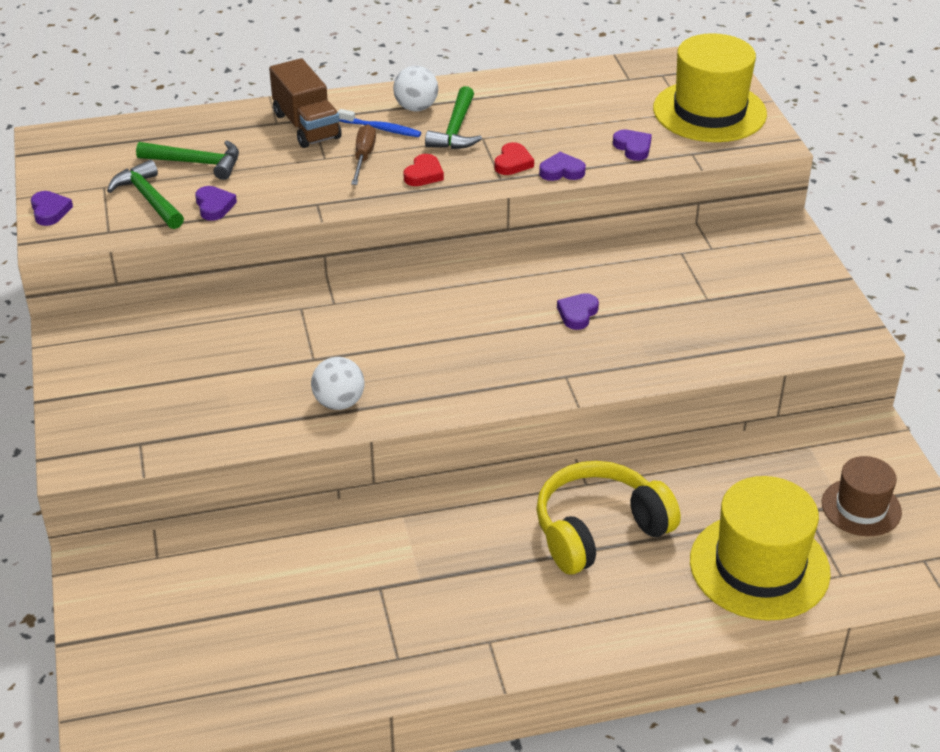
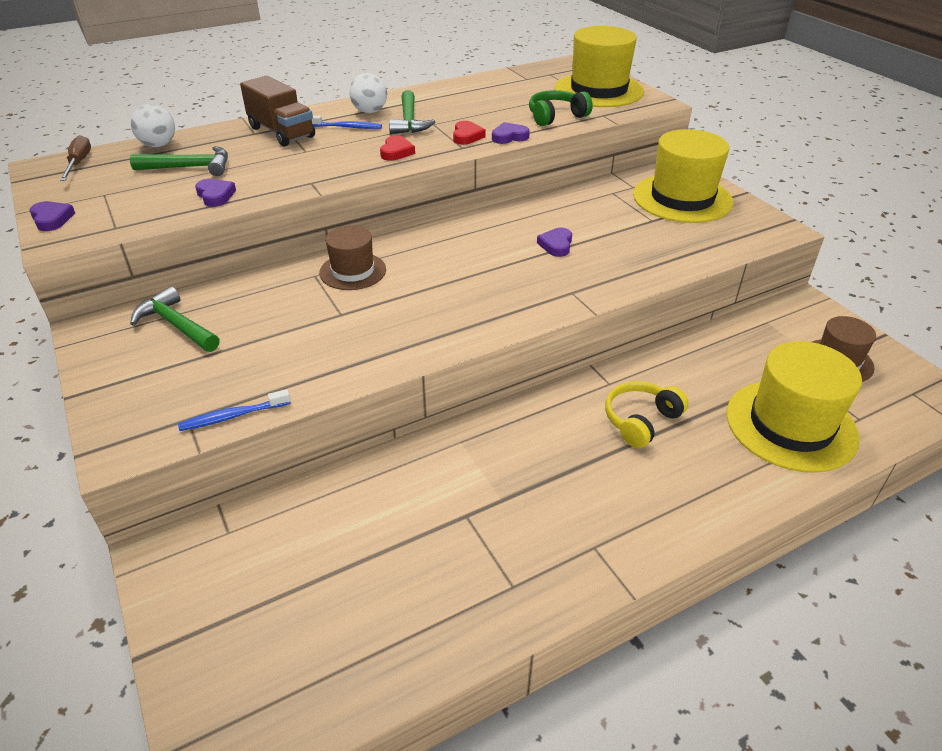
camera: 15 degrees left, 0 degrees up
green hammer [107,160,184,229] -> green hammer moved to [130,286,220,352]
white ball [311,357,364,410] -> white ball moved to [130,104,175,147]
brown screwdriver [351,124,376,185] -> brown screwdriver moved to [60,135,91,181]
yellow headphones [536,461,681,575] -> yellow headphones [605,381,689,448], size x0.63
purple heart [613,130,652,161] -> green headphones [529,90,593,126]
none -> blue toothbrush [178,389,291,431]
none -> brown hat [319,226,386,290]
none -> yellow hat [633,129,733,223]

